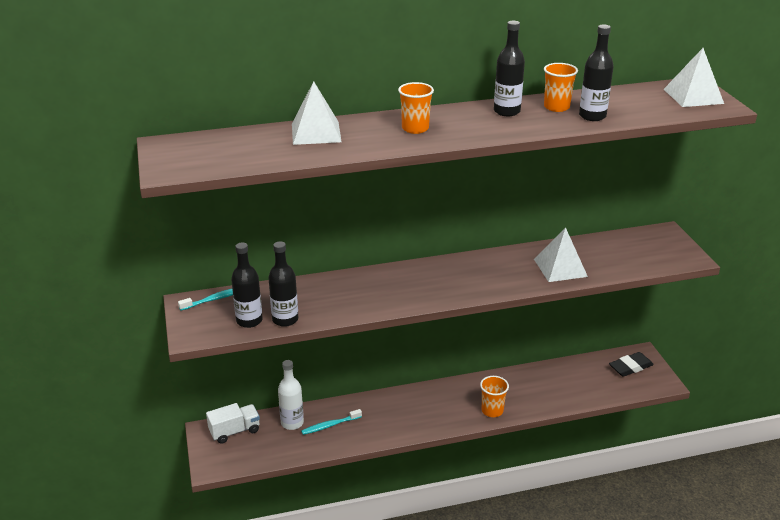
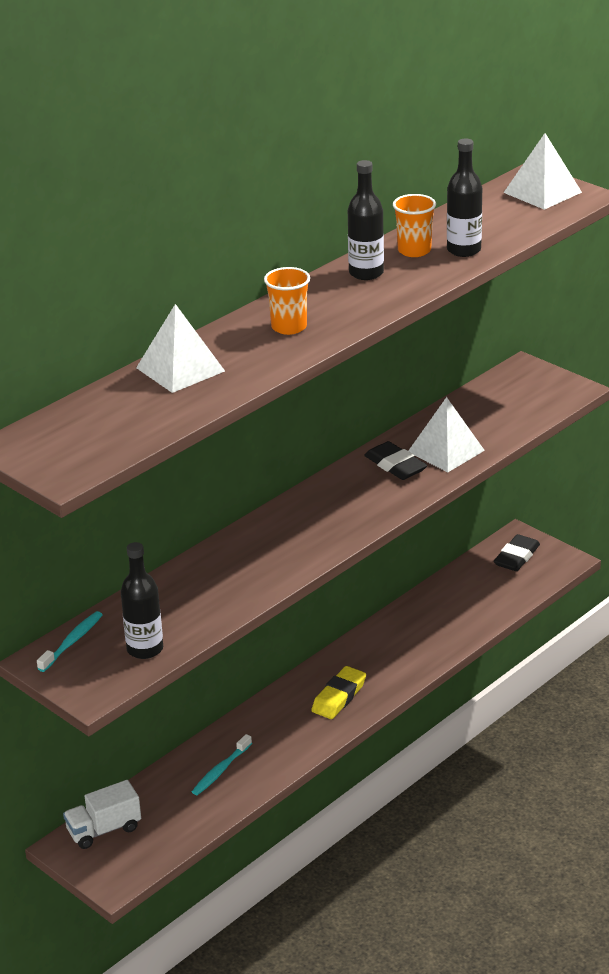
camera: 30 degrees left, 0 degrees up
white truck [206,403,260,444] -> white truck turned 150 degrees counterclockwise [63,780,141,849]
black bottle [268,241,298,327] -> none
white bottle [278,360,304,430] -> none
orange cup [480,376,509,417] -> none
none -> yellow eraser [311,666,366,719]
none -> black eraser [364,441,427,480]

